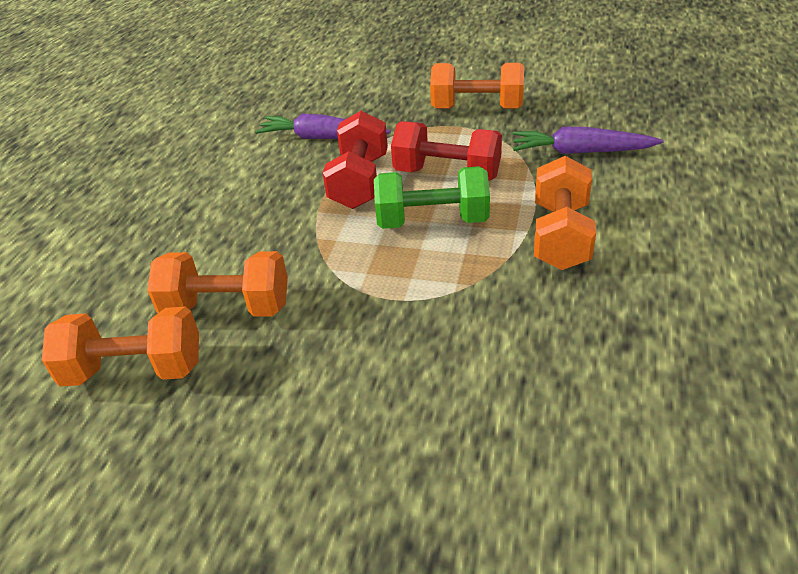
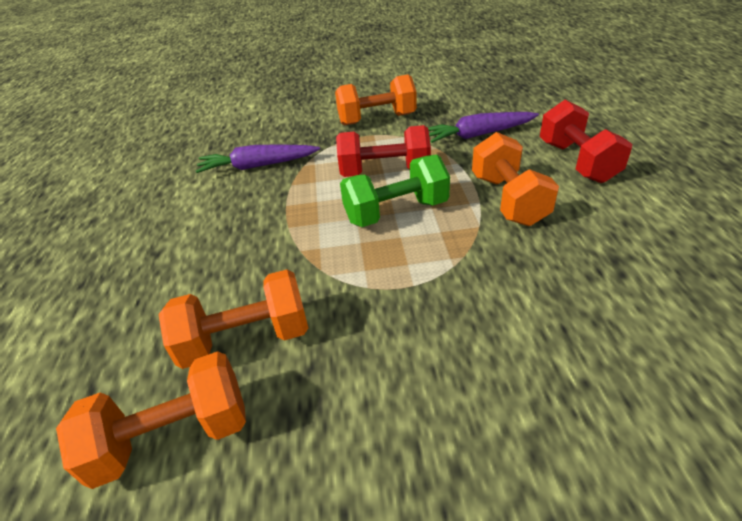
camera: 20 degrees left, 0 degrees up
red dumbbell [323,111,388,209] -> red dumbbell moved to [540,100,632,183]

